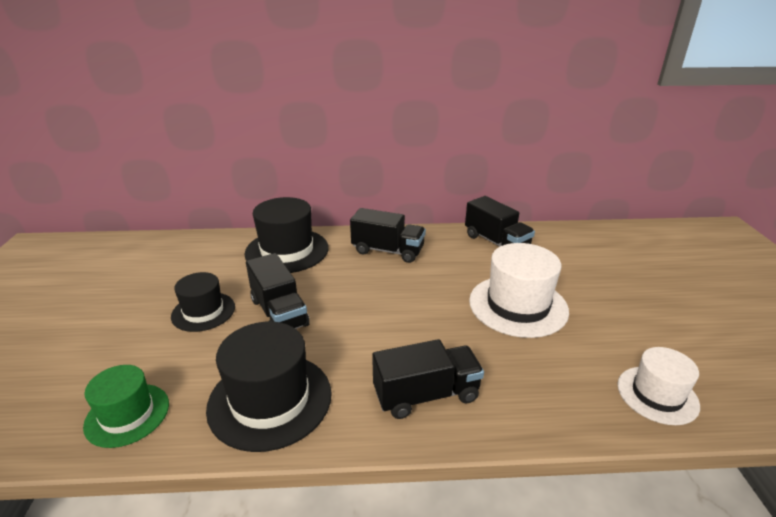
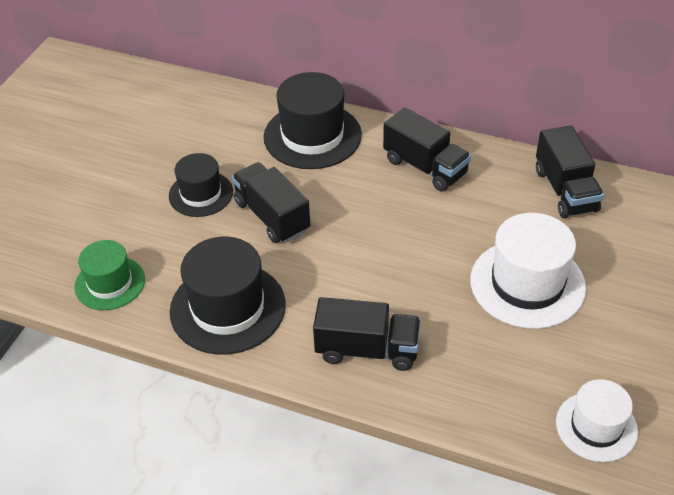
camera: 25 degrees right, 15 degrees up
black truck [246,253,310,329] -> black truck turned 150 degrees clockwise [232,162,310,243]

